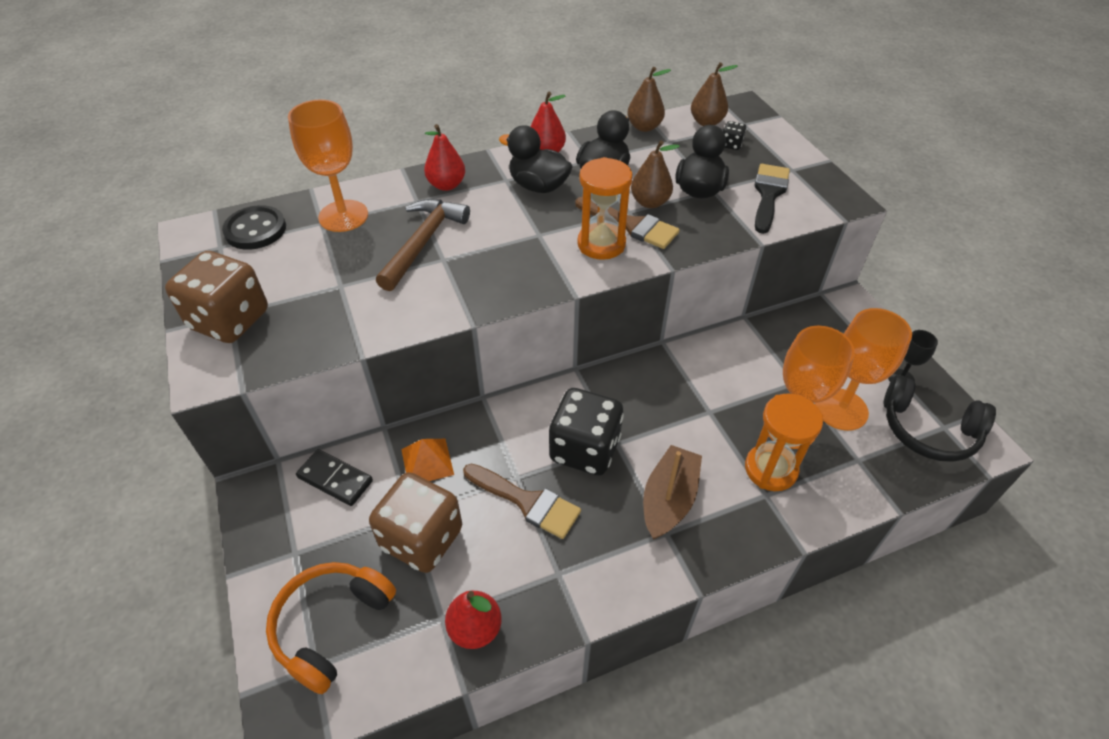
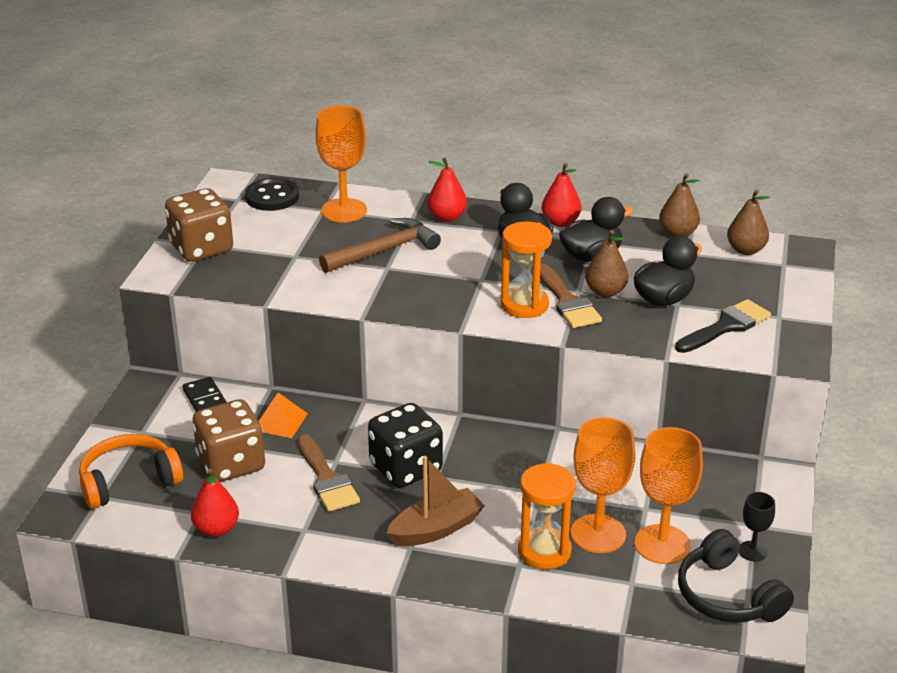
camera: 35 degrees right, 15 degrees down
black dice [723,121,746,150] -> none

